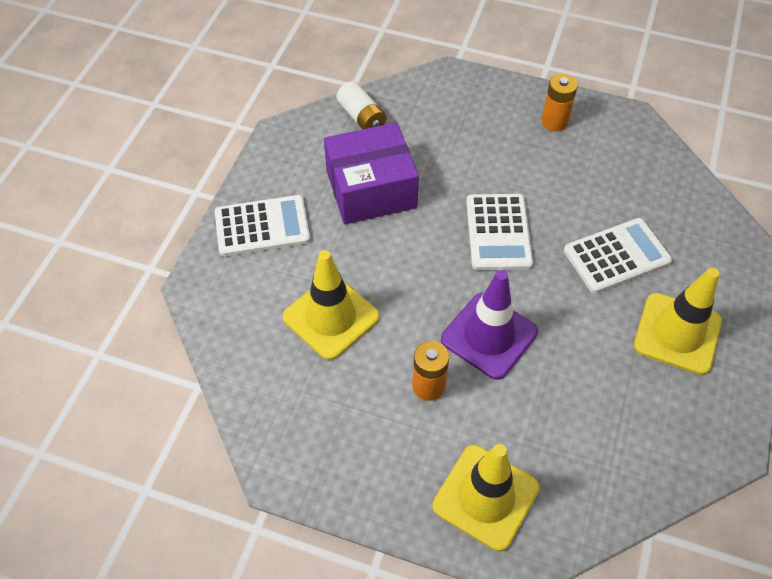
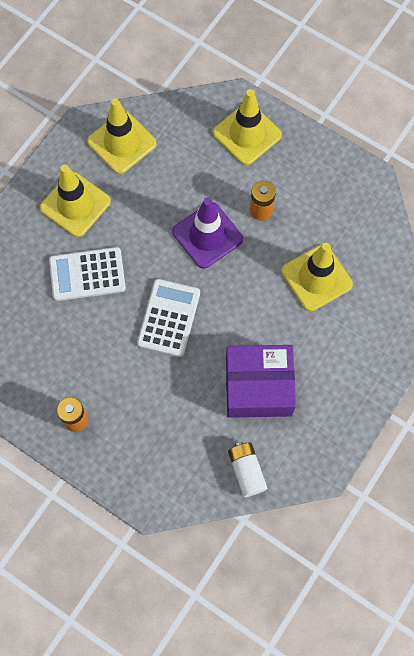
camera: 165 degrees left, 15 degrees up
white calculator [215,195,310,257] -> none
none -> yellow traffic cone [87,98,157,174]

